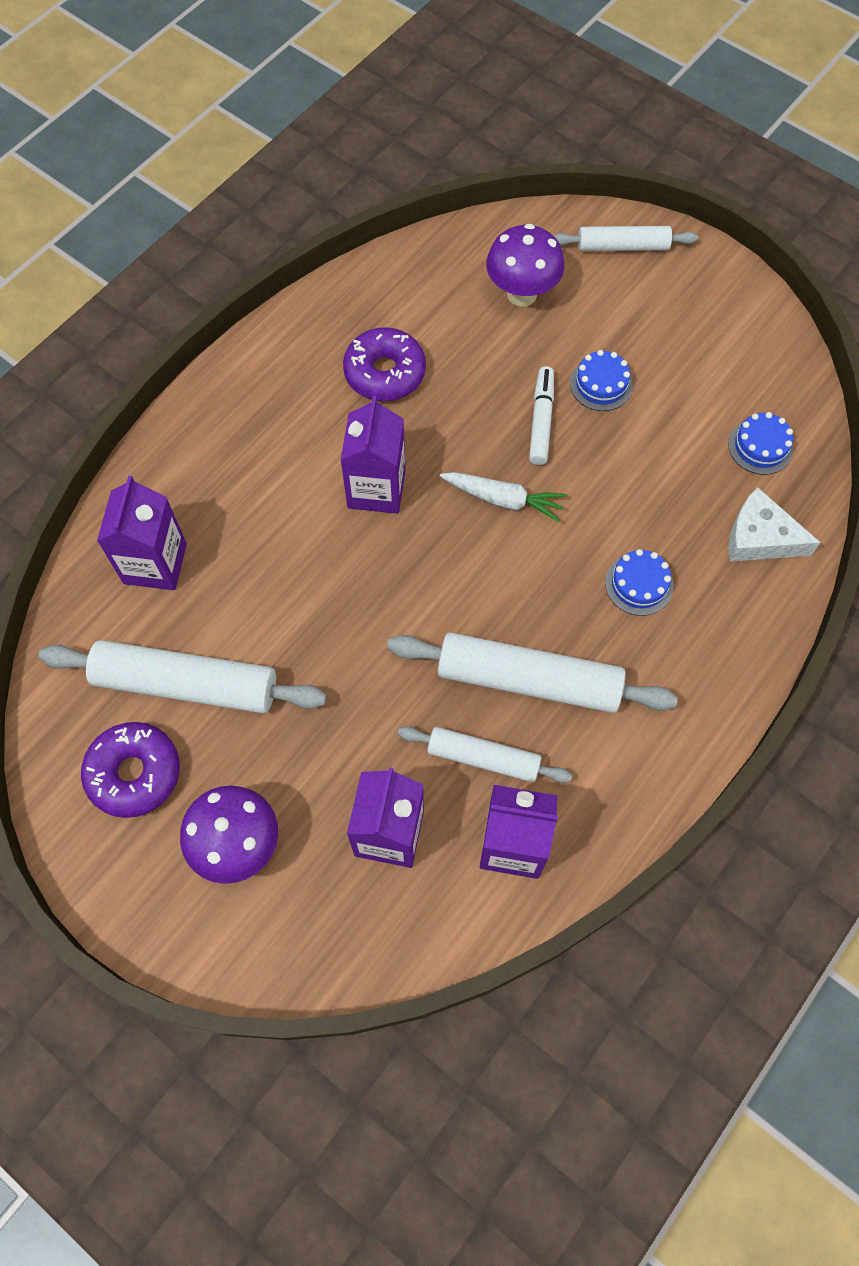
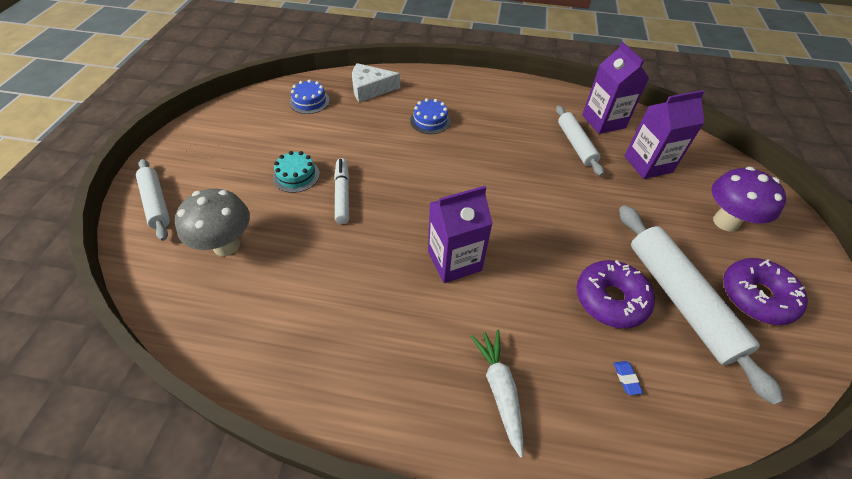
camera: 120 degrees left, 15 degrees down
purple carton [97,475,187,590] -> blue eraser [614,361,643,395]
purple donut [343,327,426,401] -> purple donut moved to [576,260,655,329]
white rolling pin [387,632,678,713] -> none
white carrot [440,472,567,522] -> white carrot moved to [470,329,523,458]
purple mushroom [486,224,565,307] -> grey mushroom [175,189,250,256]
white marker [529,366,554,465] -> white marker turned 105 degrees clockwise [334,158,349,224]
blue cake [570,350,633,411] -> turquoise cake [273,151,320,193]
white cheese [728,487,821,561] -> white cheese turned 90 degrees clockwise [352,63,400,102]

